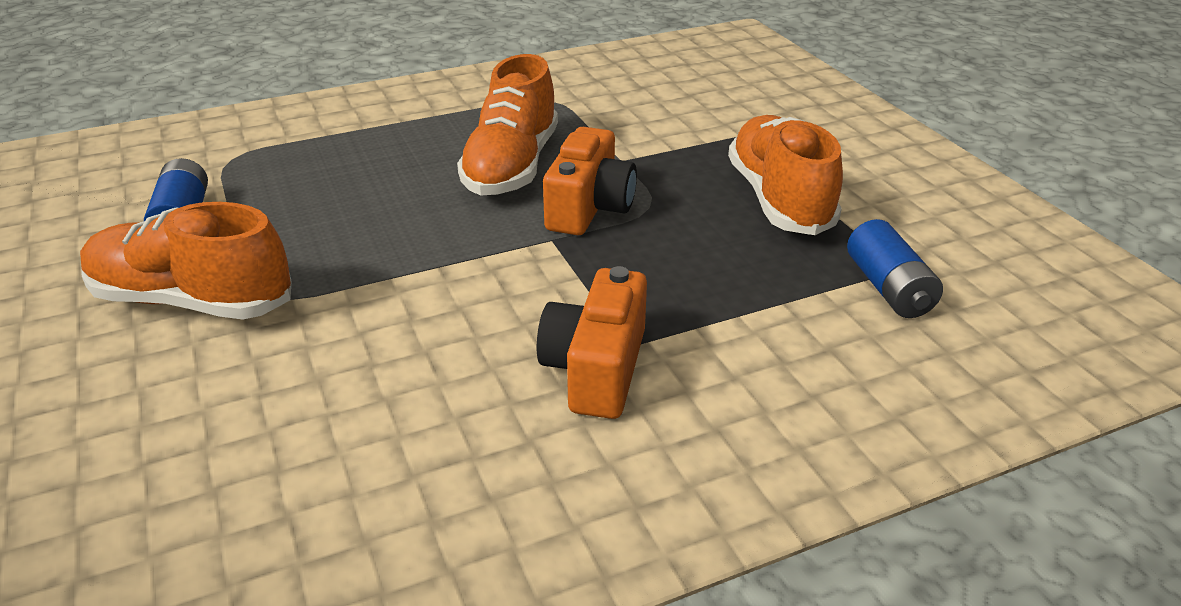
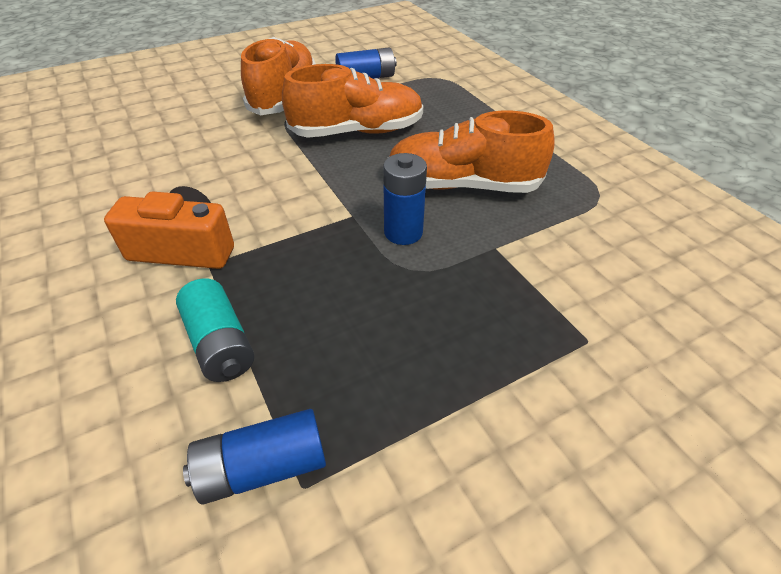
camera: 85 degrees right, 10 degrees up
orange camera [543,127,637,235] -> blue battery [383,153,427,245]
orange shoe [728,115,843,235] -> orange shoe moved to [282,64,424,138]
none -> turquoise battery [176,278,254,382]

